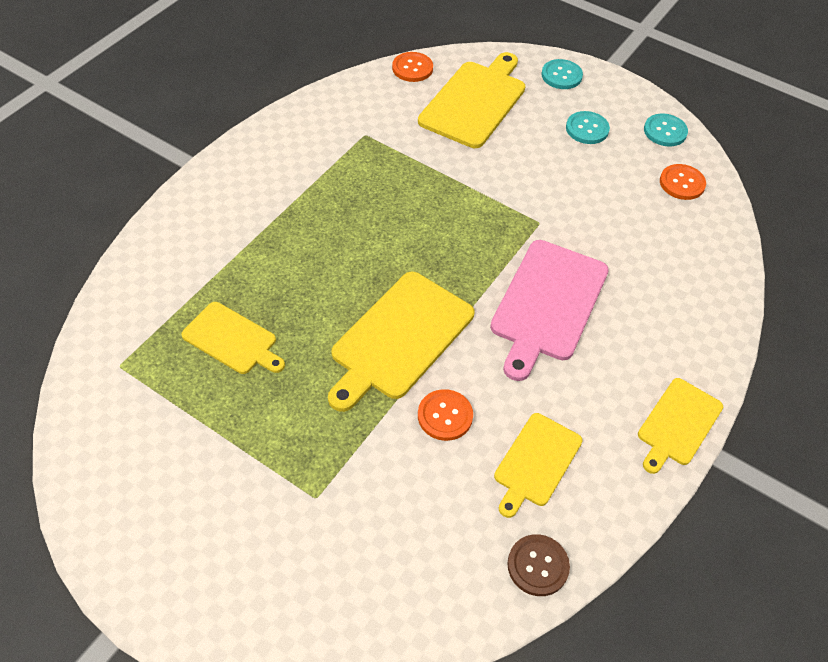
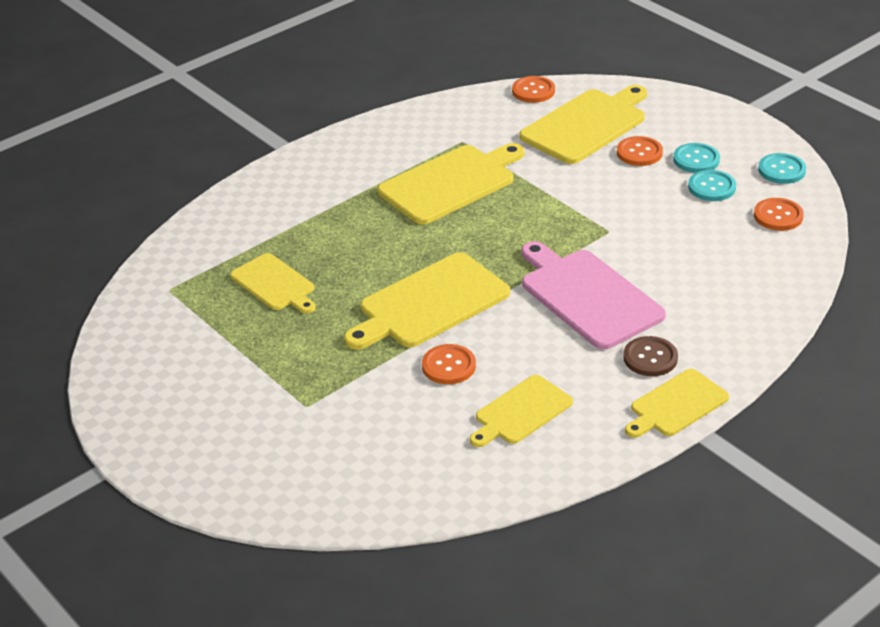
camera: 20 degrees right, 15 degrees down
pink cutting board [490,240,609,381] -> pink cutting board turned 105 degrees clockwise [522,241,666,350]
brown button [507,534,570,596] -> brown button moved to [623,336,678,376]
turquoise button [541,59,583,89] -> turquoise button moved to [688,170,736,201]
none -> yellow cutting board [378,143,524,224]
none -> orange button [617,136,663,166]

